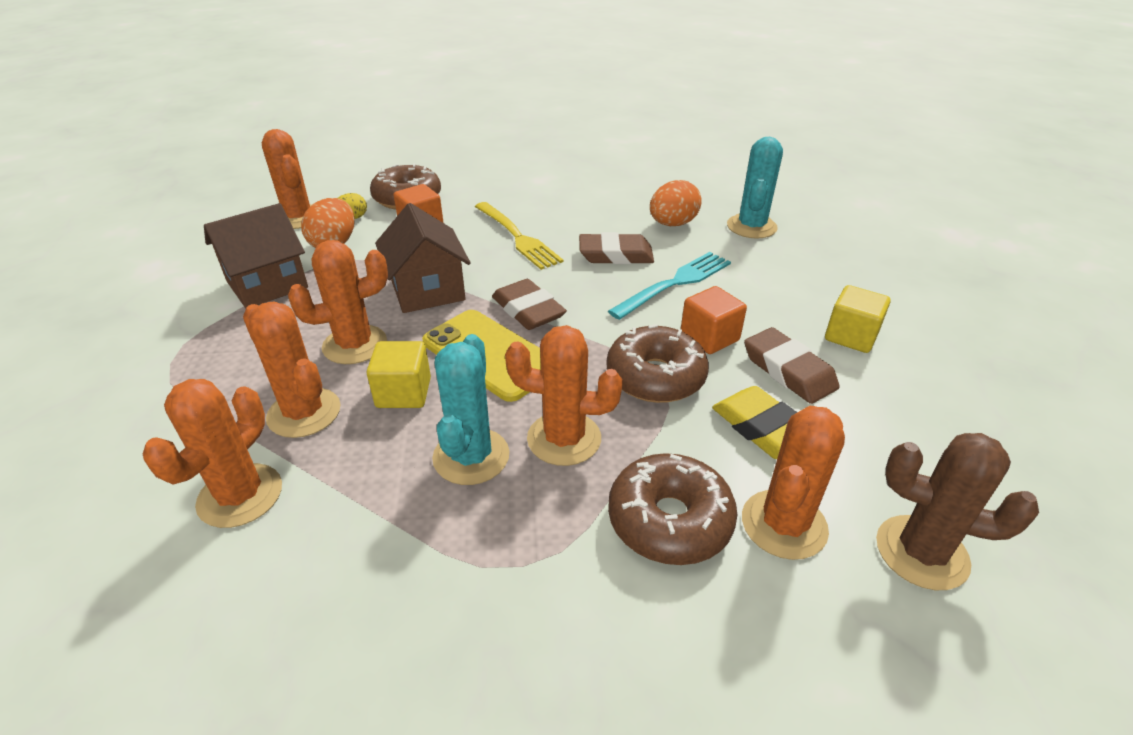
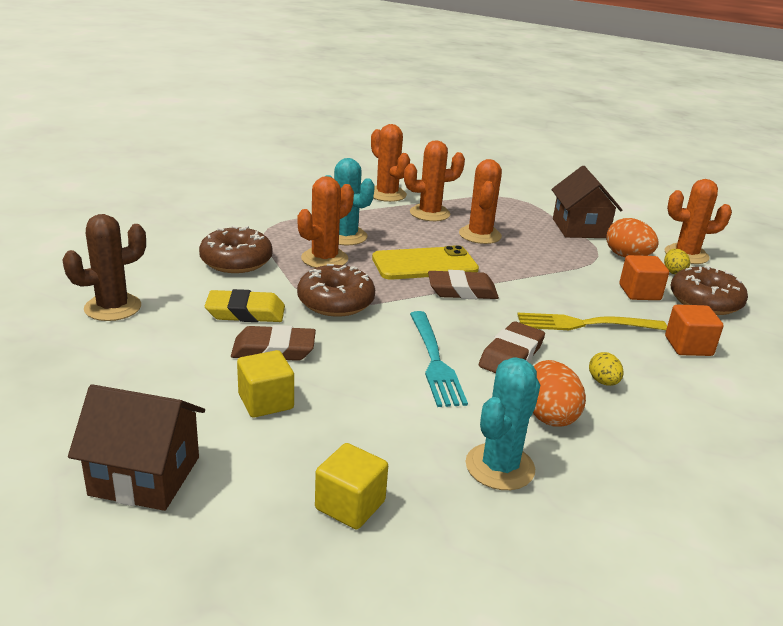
camera: 120 degrees right, 10 degrees down
yellow cube [367,341,431,408] -> yellow cube moved to [315,443,388,529]
brown house [375,203,471,313] -> brown house moved to [68,384,205,511]
orange cube [681,286,747,354] -> orange cube moved to [665,304,723,356]
turquoise cactus [727,137,783,239] -> turquoise cactus turned 75 degrees clockwise [466,358,540,490]
orange cactus [742,406,845,560] -> none
none -> yellow egg [589,352,624,386]

